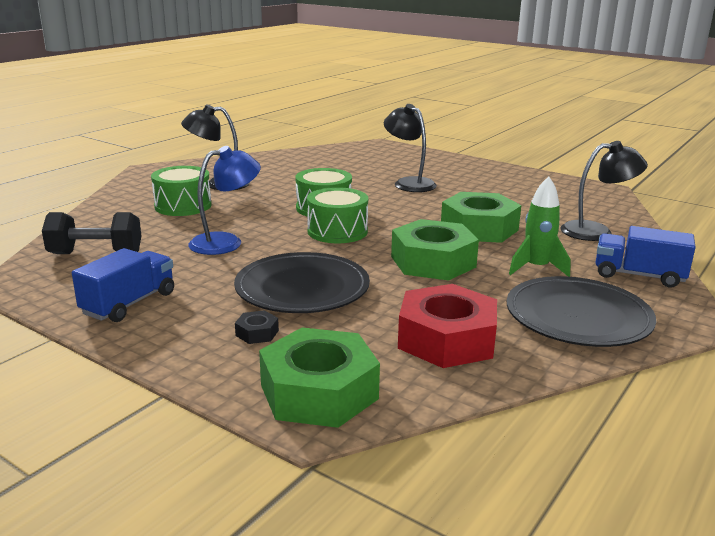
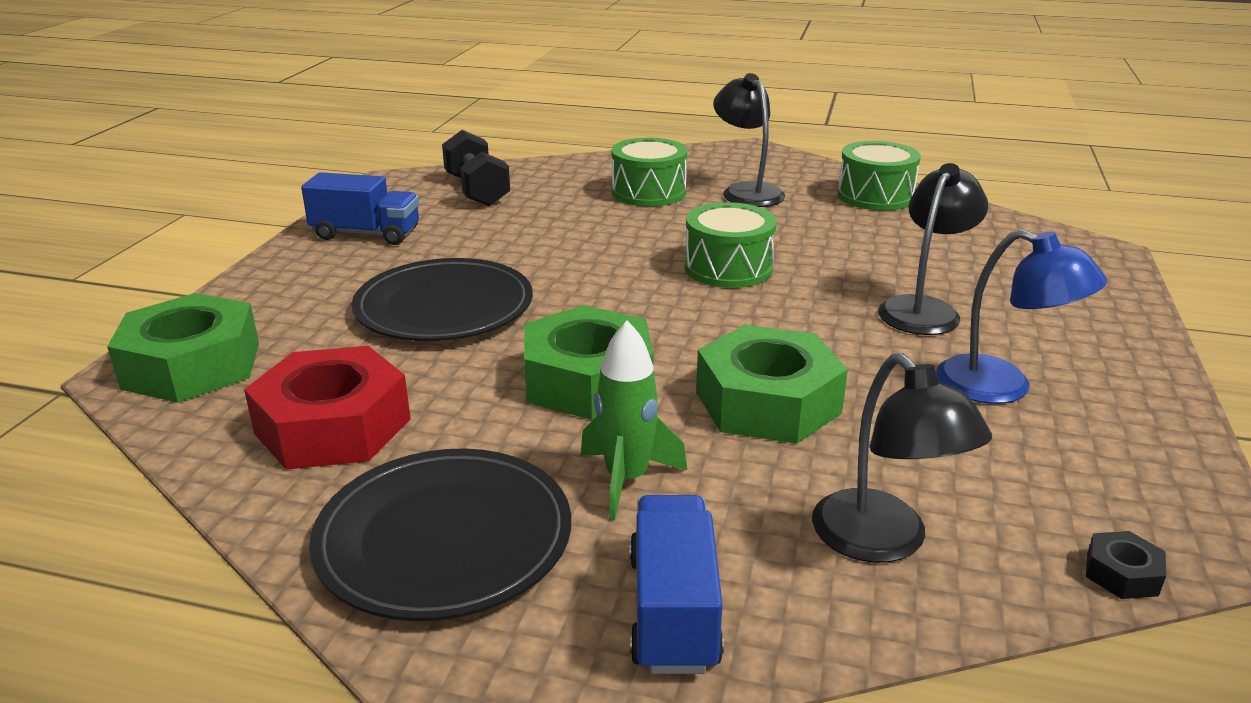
camera: 70 degrees right, 5 degrees up
blue lamp [188,146,261,255] -> blue lamp moved to [936,230,1107,404]
black nut [235,310,279,344] -> black nut moved to [1086,531,1166,599]
green drum [307,187,368,243] -> green drum moved to [837,141,921,211]

